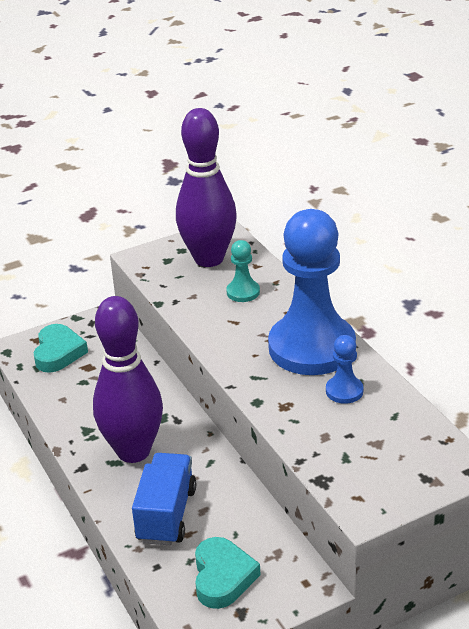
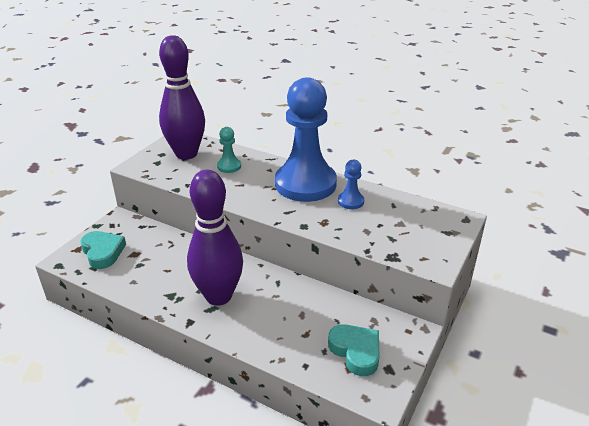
camera: 35 degrees left, 0 degrees up
blue truck [132,453,196,545] -> none

